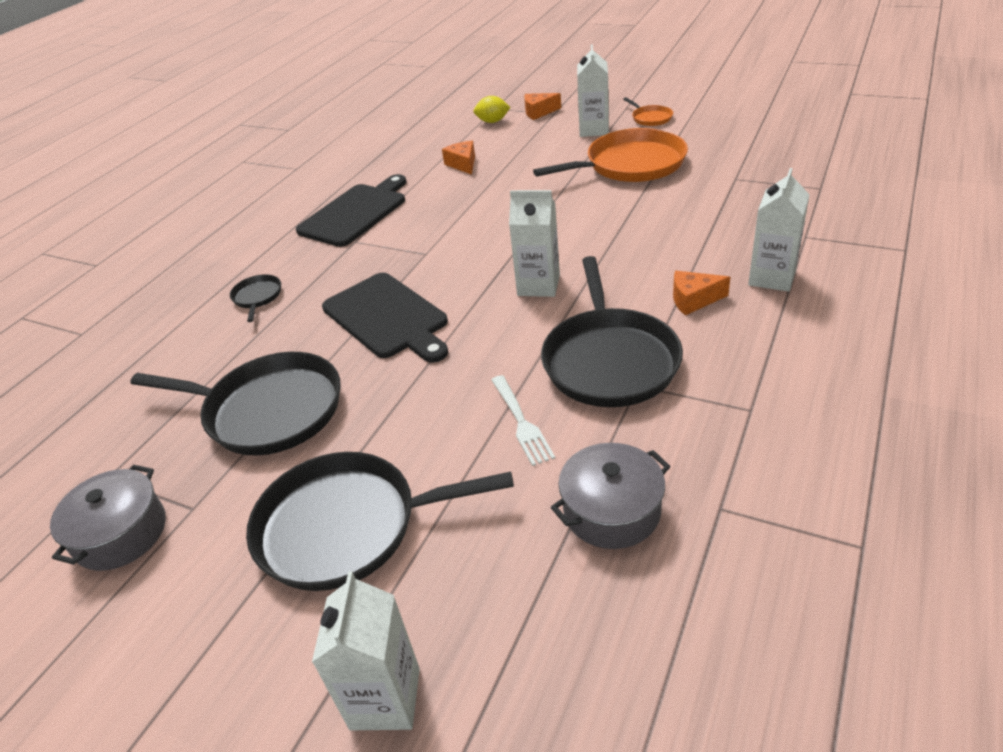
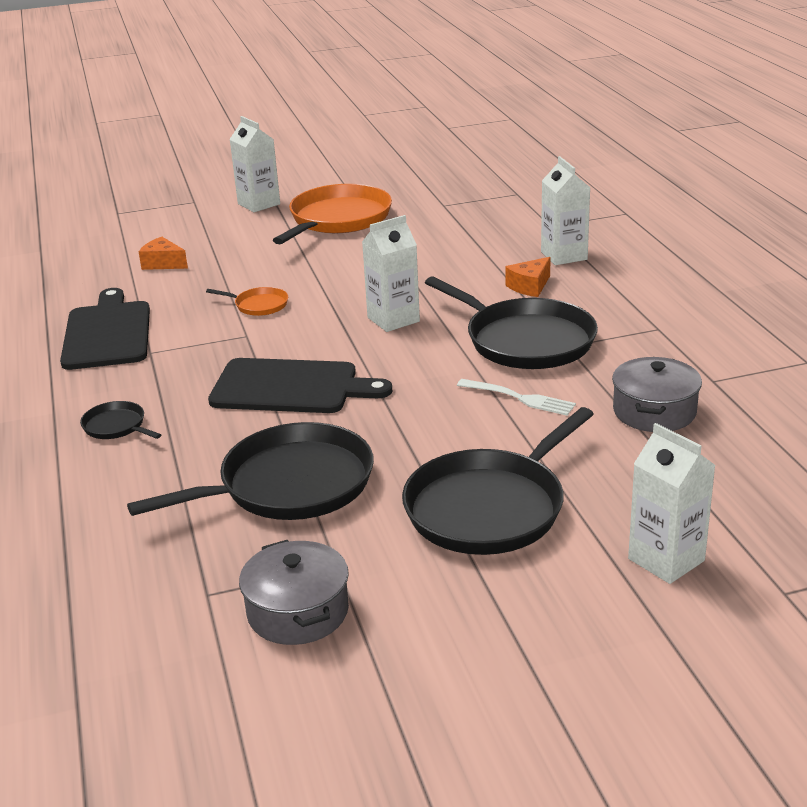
camera: 45 degrees left, 10 degrees down
yellow lemon [473,96,510,123] -> none
orange cheese [524,93,561,120] -> none
orange pan [623,97,673,126] -> orange pan moved to [206,287,288,316]

